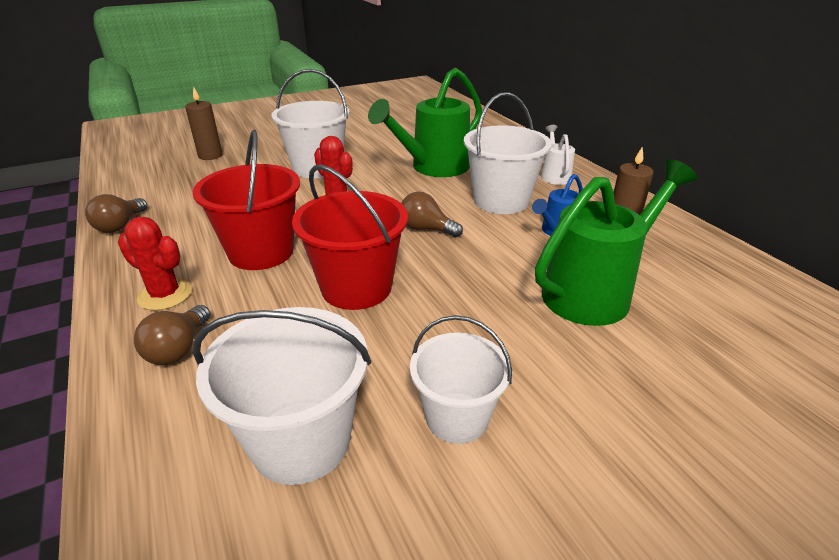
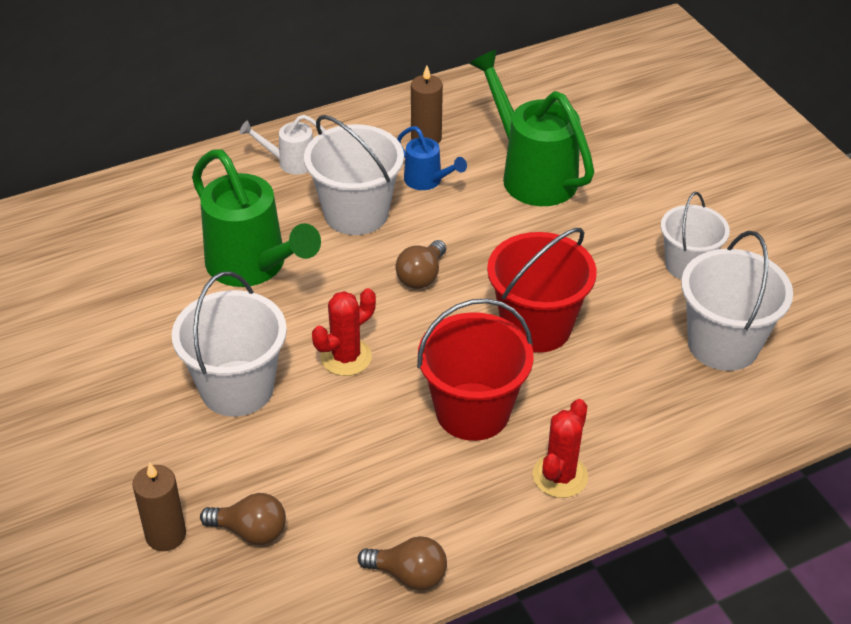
camera: 90 degrees left, 10 degrees up
brown light bulb [134,305,210,365] -> brown light bulb moved to [200,493,286,545]

